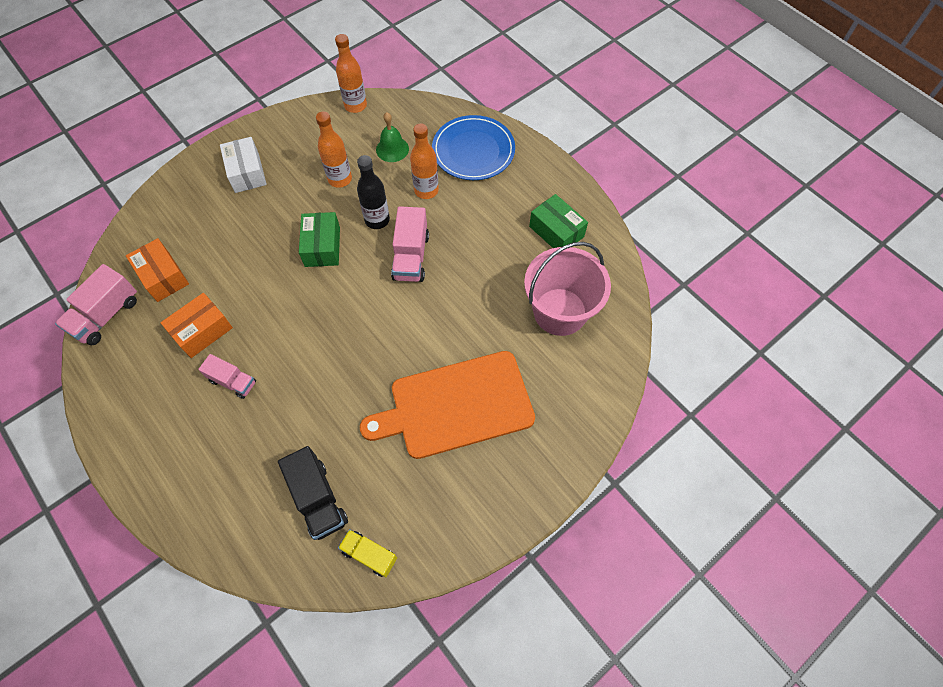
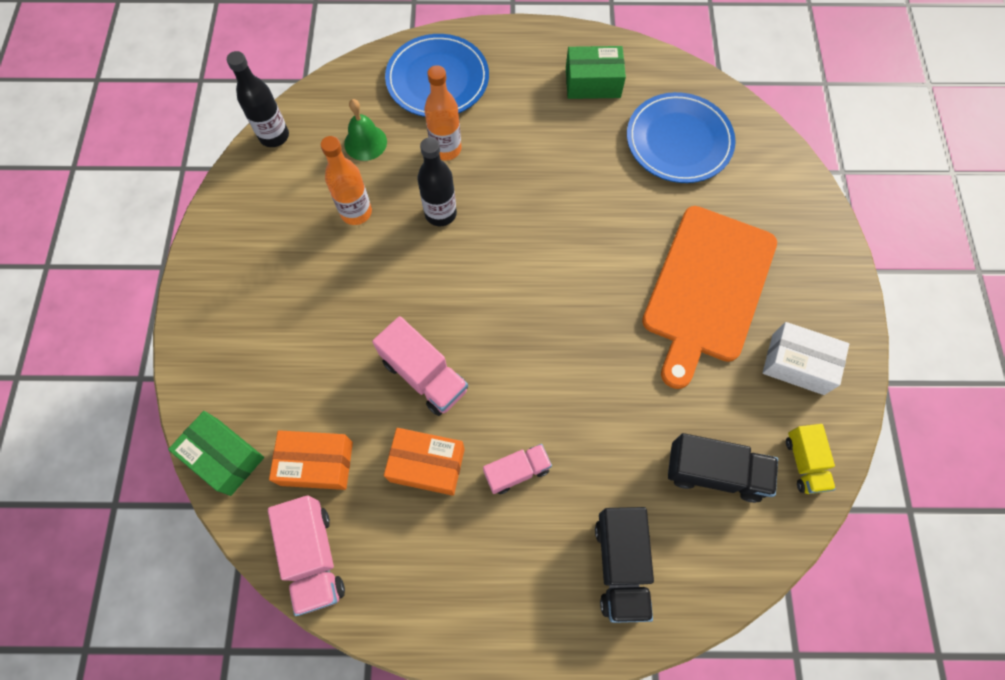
camera: 50 degrees left, 5 degrees up
orange box [161,293,233,358] -> orange box turned 75 degrees counterclockwise [384,428,465,496]
white box [220,137,267,193] -> white box moved to [762,322,849,395]
green box [299,212,340,267] -> green box moved to [168,411,264,496]
orange bottle [335,34,367,113] -> black bottle [227,51,289,147]
yellow truck [338,529,397,577] -> yellow truck turned 75 degrees counterclockwise [786,424,836,494]
pink truck [391,206,429,282] -> pink truck moved to [372,316,468,416]
pink bucket [524,242,611,336] -> blue plate [627,92,735,183]
none -> black truck [595,507,654,623]

